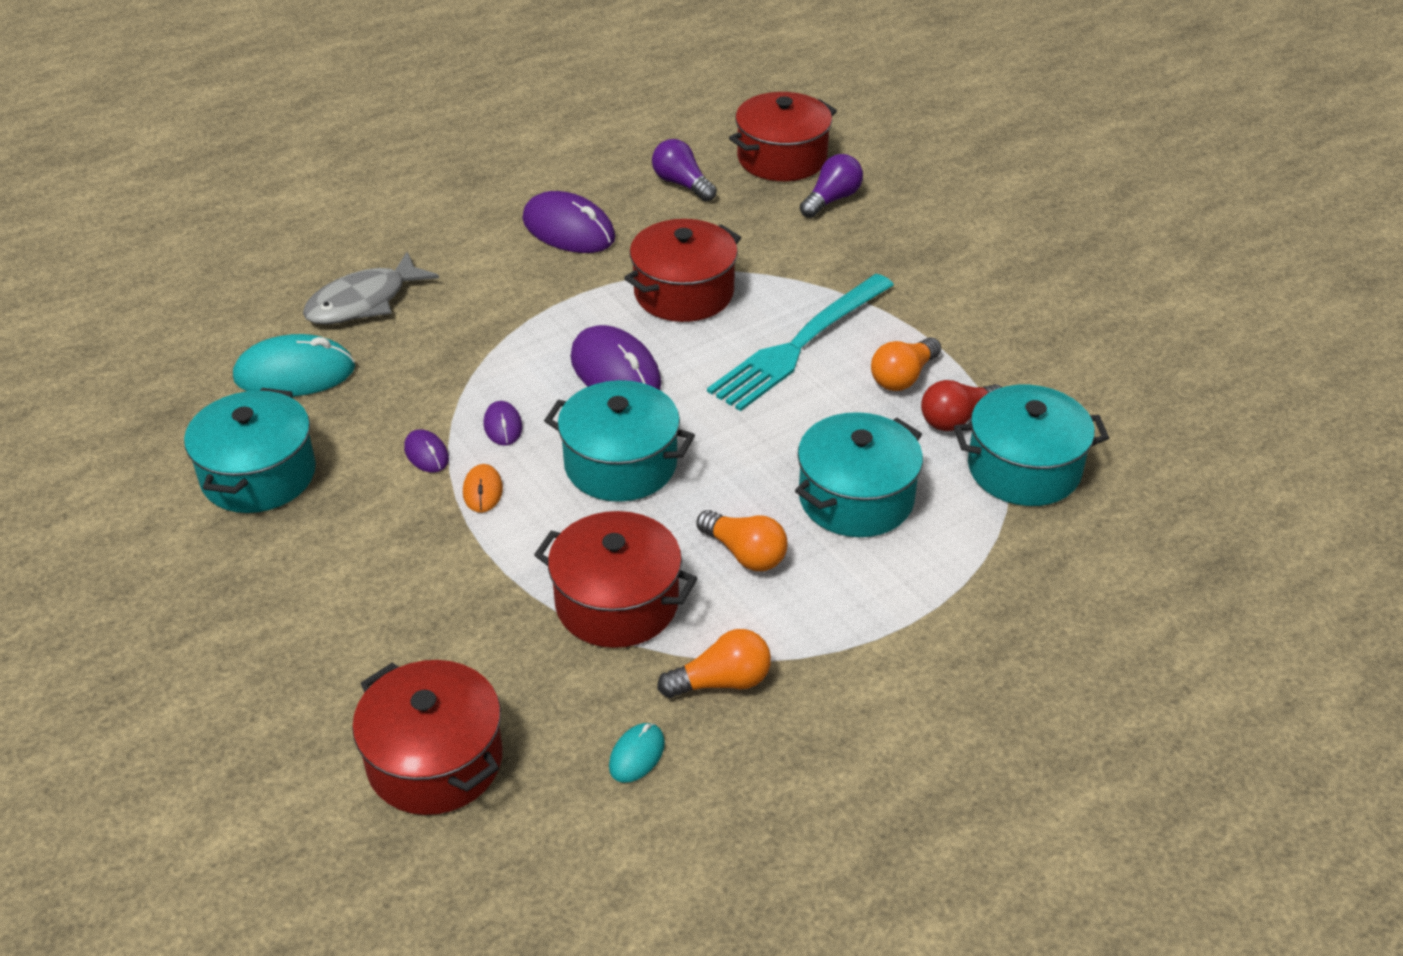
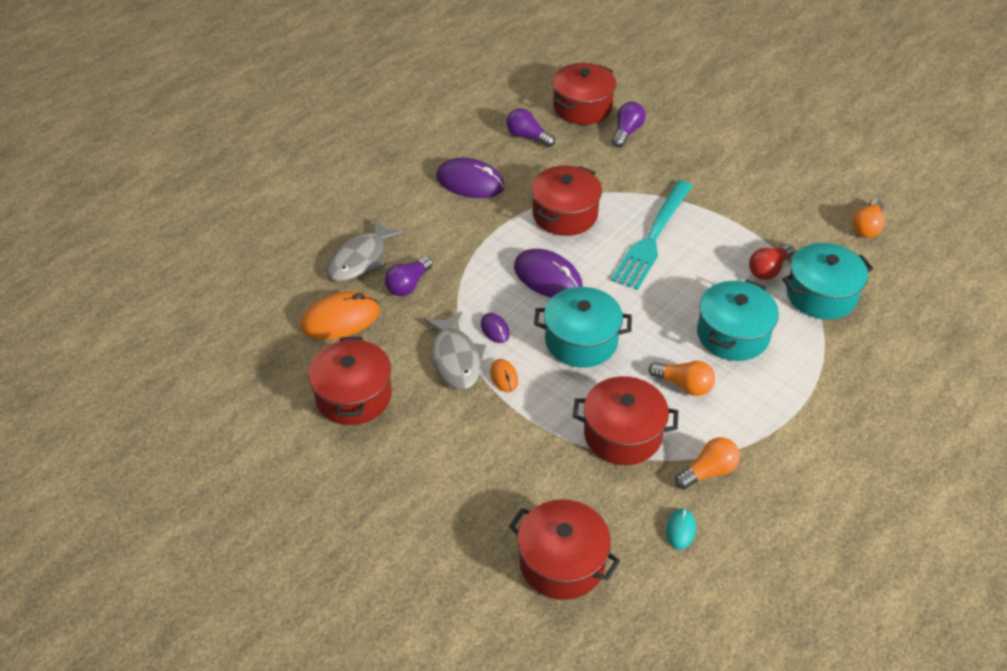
camera: 15 degrees left, 5 degrees up
turquoise pot [184,388,316,513] -> red pot [308,336,392,425]
turquoise mouse [233,334,355,397] -> orange mouse [301,292,380,340]
purple mouse [404,429,449,472] -> grey fish [423,311,486,390]
orange light bulb [871,337,941,391] -> orange light bulb moved to [852,199,885,238]
none -> purple light bulb [385,256,433,296]

